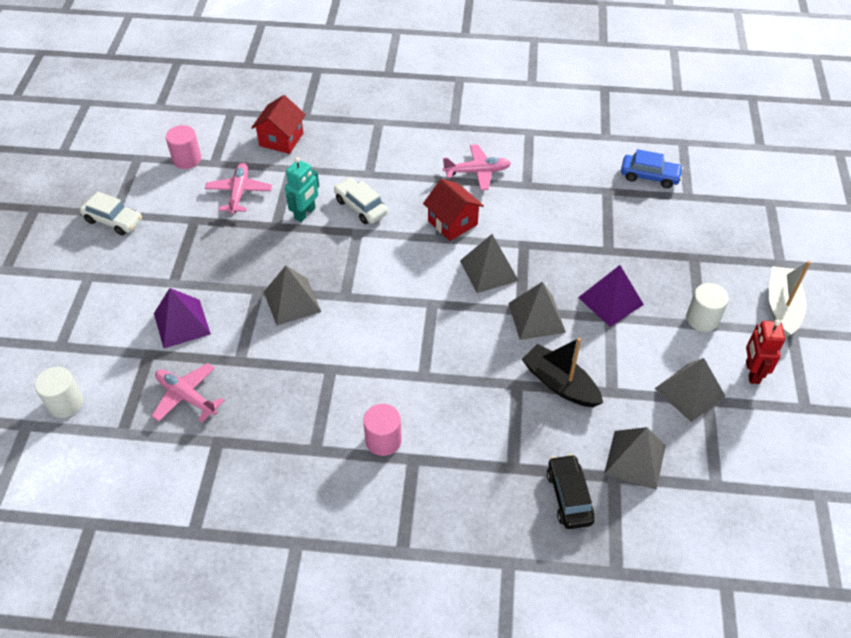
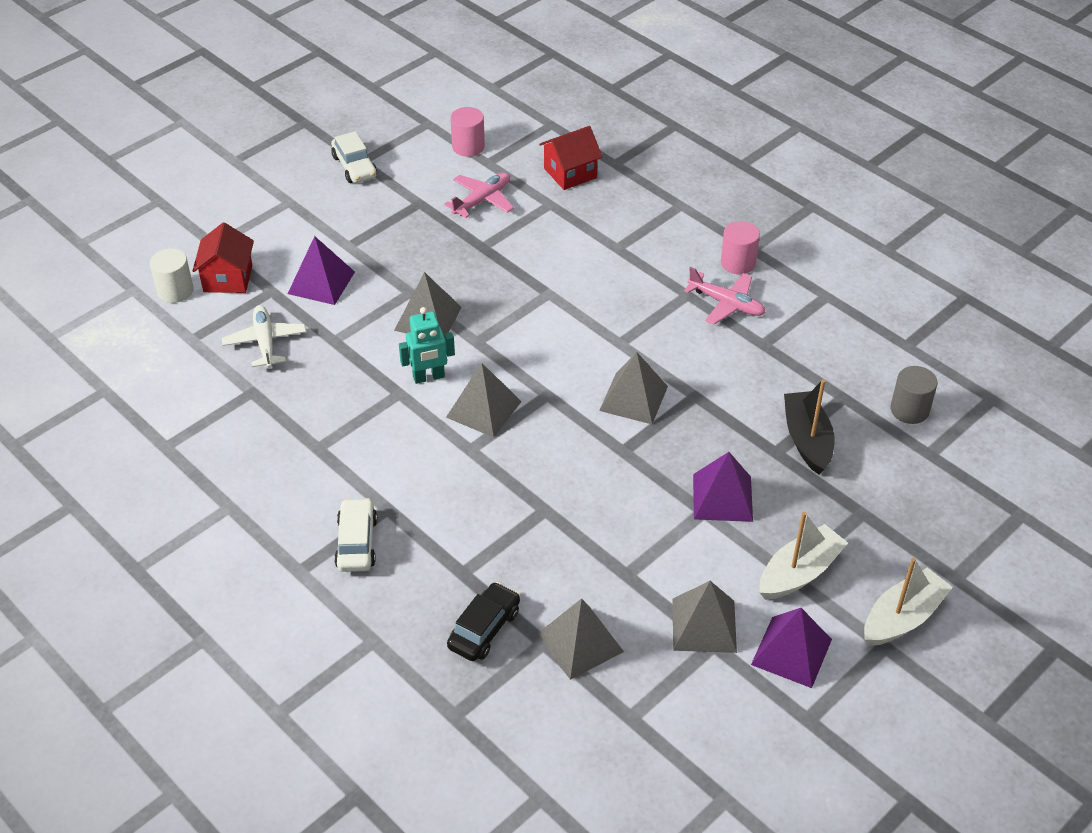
camera: 40 degrees right, 5 degrees down
pink plane [152,363,225,423] -> white plane [222,305,306,368]
turquoise robot [285,157,319,222] -> turquoise robot moved to [399,307,455,384]
white car [334,178,388,224] -> white car moved to [334,498,377,572]
pink cylinder [363,404,402,456] -> pink cylinder moved to [721,221,760,274]
red house [423,179,484,241] -> red house moved to [192,222,254,293]
grey pyramid [508,282,566,340] -> grey pyramid moved to [446,363,522,438]
black boat [522,338,603,407] -> black boat moved to [784,379,834,475]
blue car [621,149,683,188] -> grey cylinder [890,366,938,424]
white cylinder [686,283,729,332] -> white boat [760,512,848,600]
red robot [746,319,785,384] -> purple pyramid [751,608,832,688]

